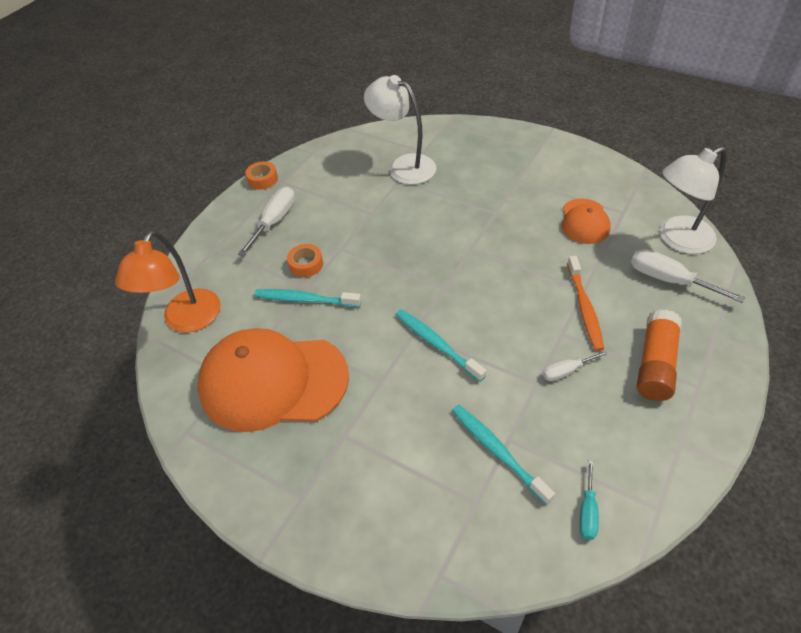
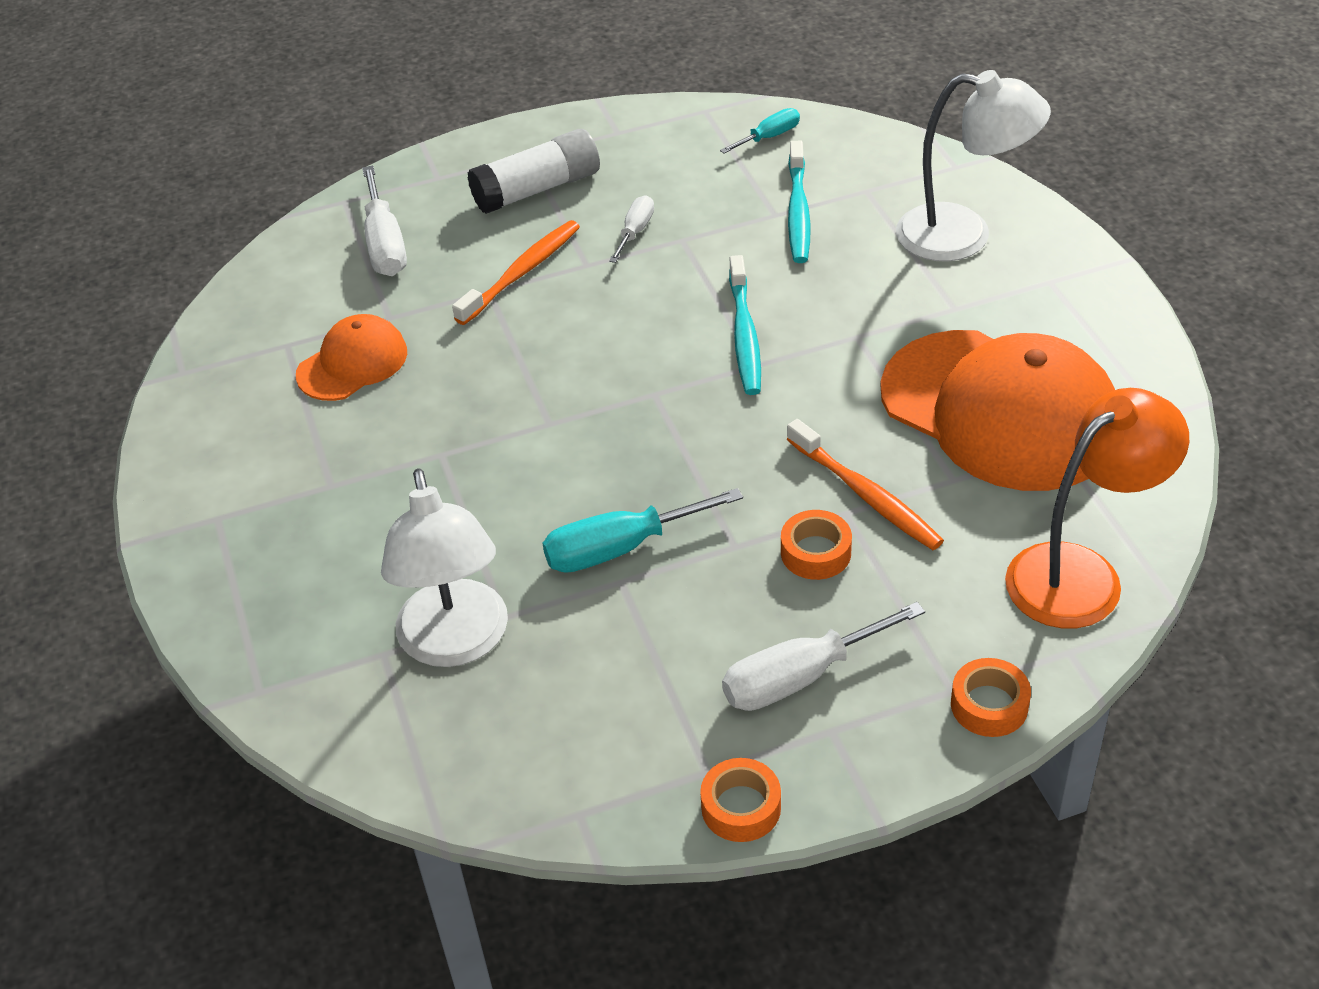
camera: 140 degrees left, 5 degrees down
turquoise toothbrush [254,289,361,307] -> orange toothbrush [787,419,944,550]
white screwdriver [543,350,608,381] -> white screwdriver turned 90 degrees counterclockwise [609,195,654,263]
orange glue stick [637,309,682,401] -> white glue stick [467,129,600,214]
white lamp [660,146,727,254] -> white lamp moved to [896,70,1051,262]
none -> turquoise screwdriver [543,488,743,573]
none -> orange tape [951,658,1031,737]

